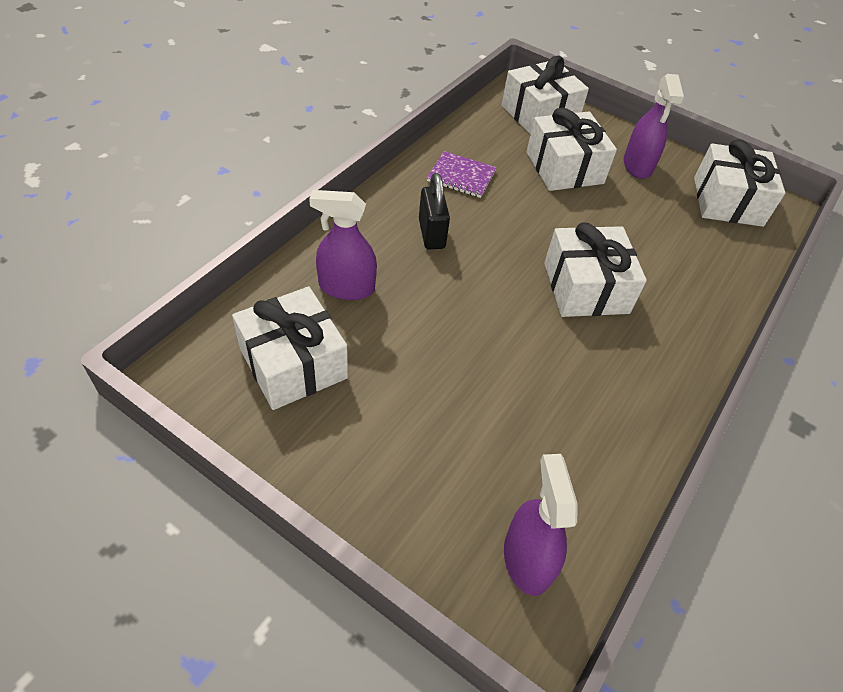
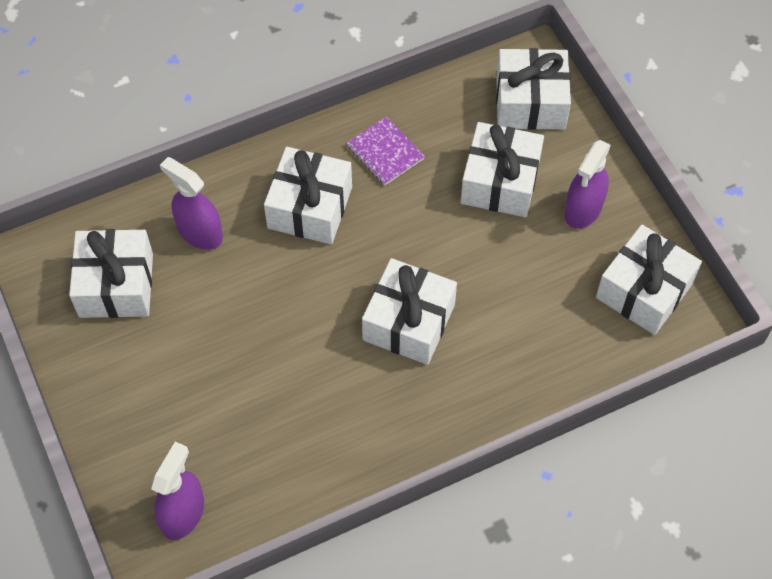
camera: 35 degrees right, 10 degrees up
black padlock [419,173,450,249] -> white gift [264,147,352,244]

